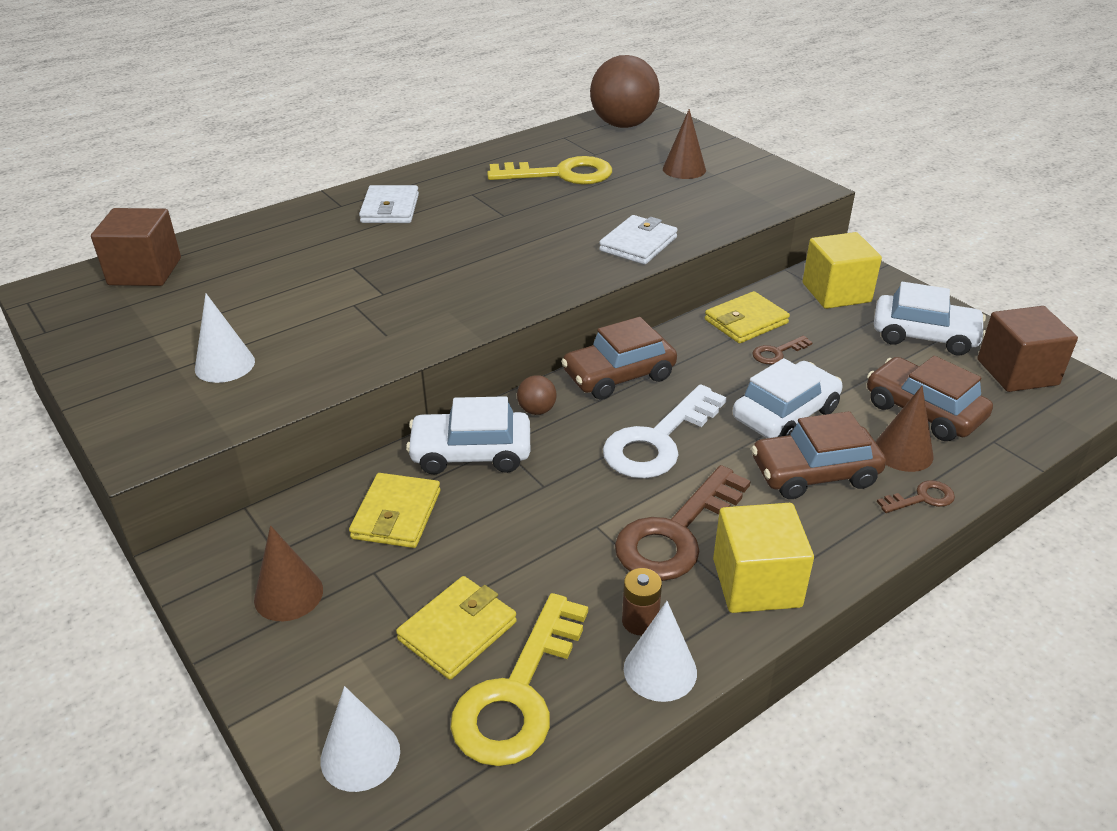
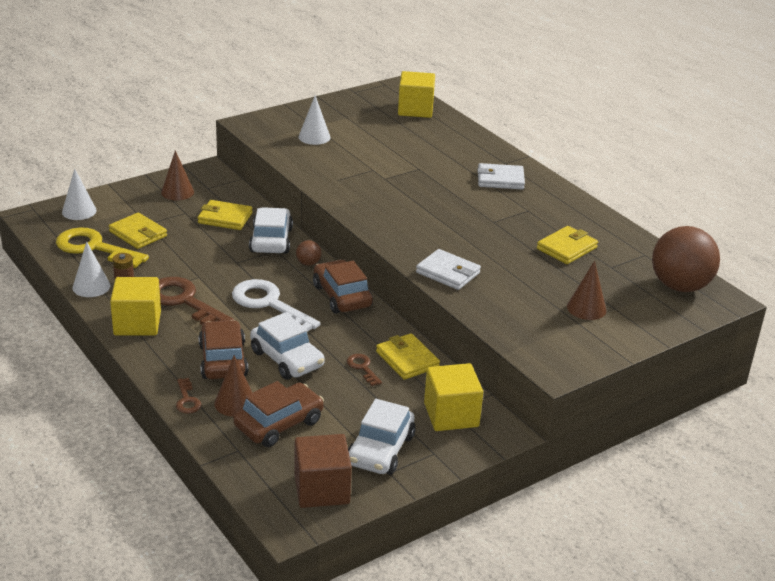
camera: 90 degrees right, 5 degrees down
brown cube [91,208,181,286] -> yellow cube [398,71,435,118]
yellow key [487,156,612,185] -> yellow wallet [537,226,598,264]

